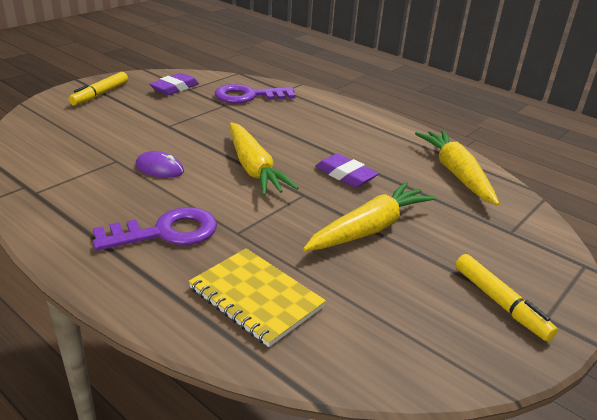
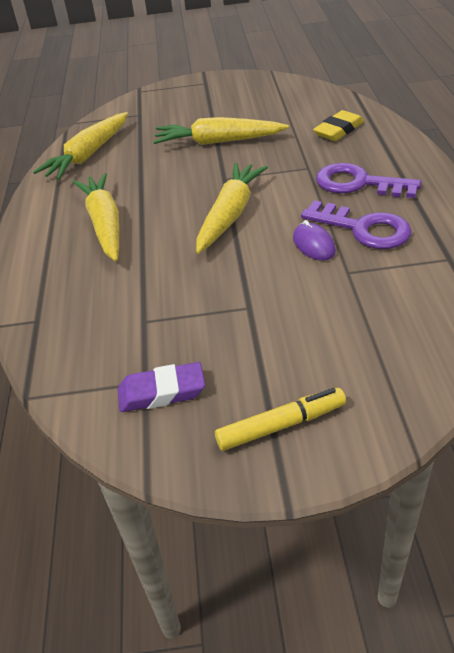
camera: 130 degrees left, 10 degrees up
yellow notebook [188,248,326,347] -> yellow eraser [313,110,364,141]
purple key [215,84,295,104] -> purple key moved to [301,200,412,249]
purple eraser [315,153,379,187] -> none
yellow marker [455,254,558,341] -> none
none -> yellow carrot [73,173,119,261]

